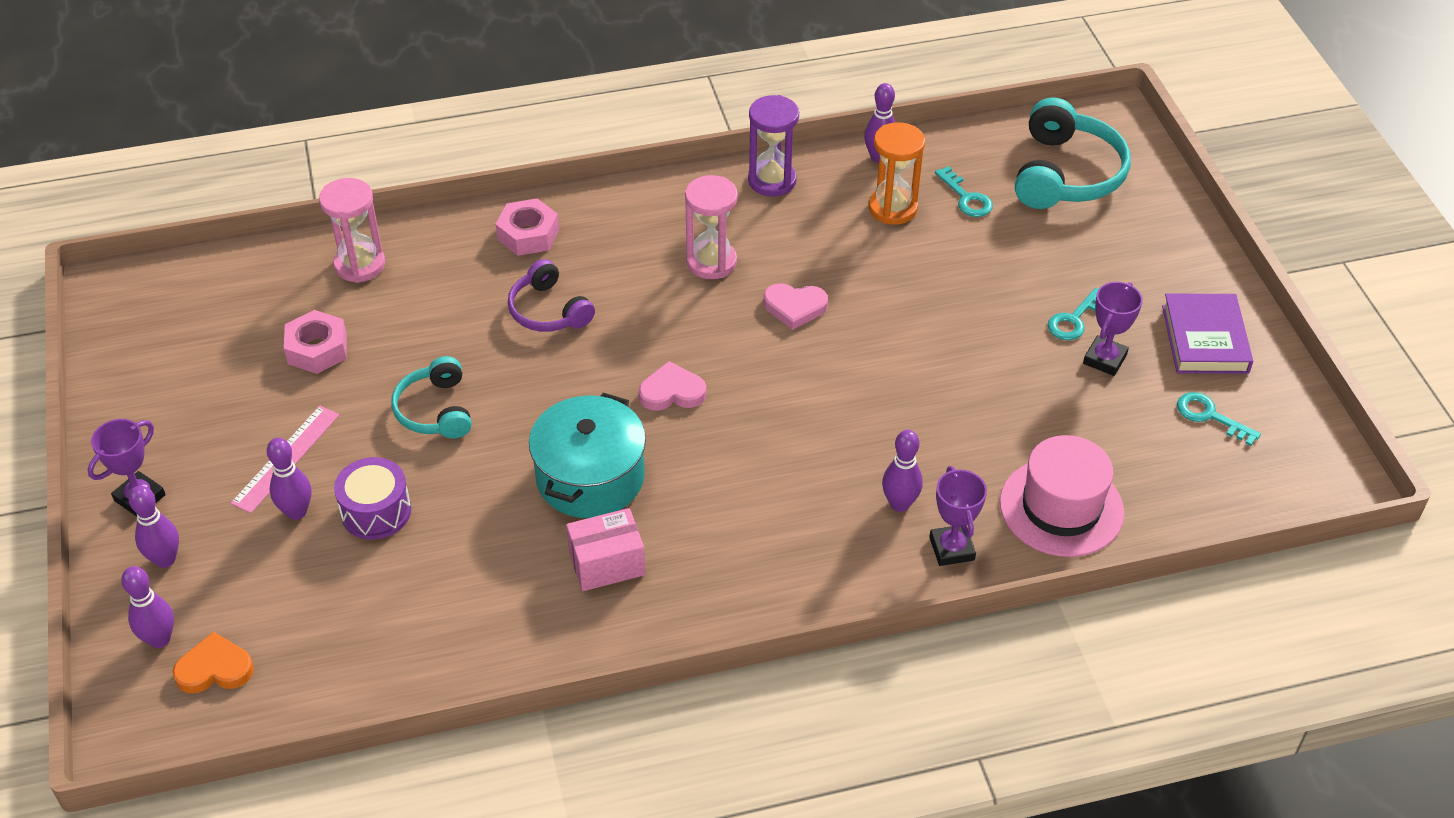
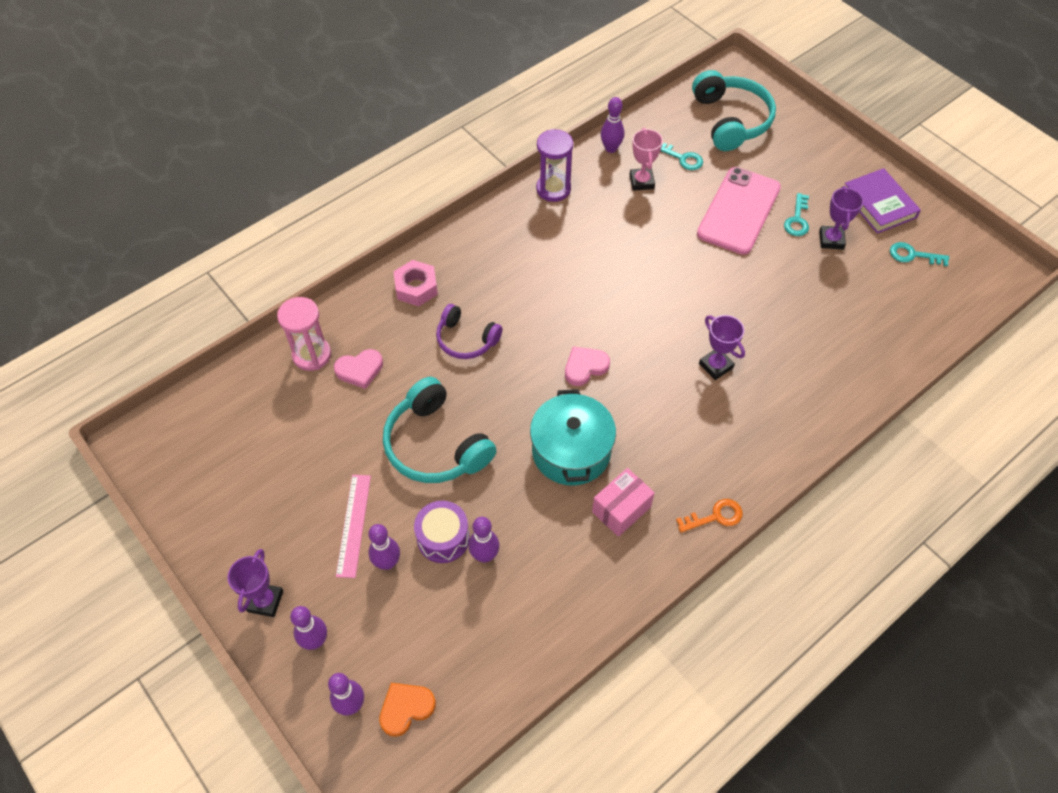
camera: 25 degrees left, 10 degrees up
pink nut [284,310,347,374] -> none
turquoise headphones [391,356,472,439] -> turquoise headphones [383,377,497,483], size x1.62
pink hourglass [685,175,738,279] -> none
pink heart [763,283,828,330] -> pink heart moved to [334,349,383,389]
orange hourglass [869,122,925,224] -> pink trophy [629,128,663,191]
purple bowling pin [882,430,923,512] -> purple bowling pin moved to [468,517,500,563]
purple trophy [929,466,987,566] -> purple trophy moved to [699,315,745,380]
pink hat [1000,435,1124,557] -> none
none -> orange key [676,499,743,533]
none -> pink phone [697,167,781,255]

